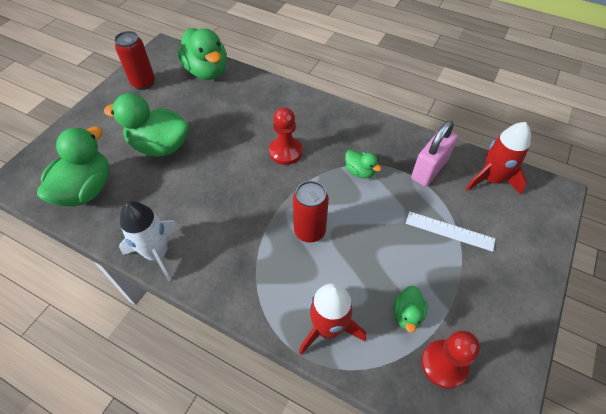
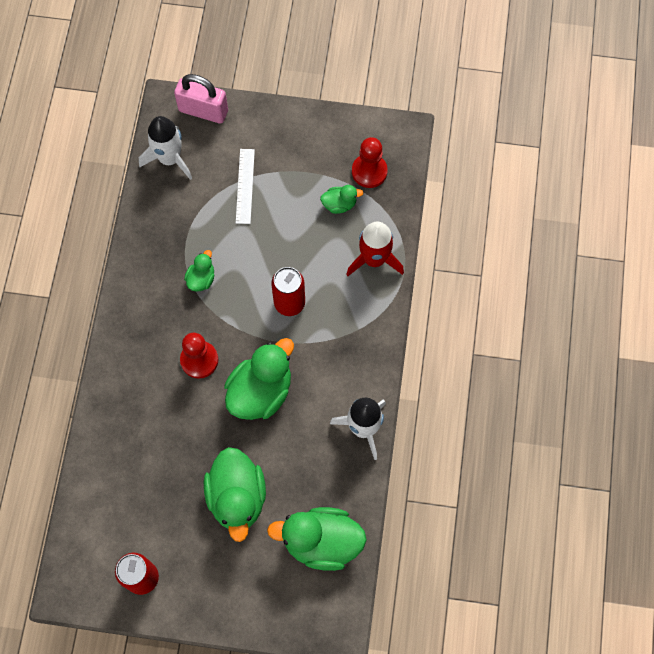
camera: 110 degrees left, 15 degrees up
green duck [177,28,227,80] -> green duck moved to [224,338,294,420]
pink padlock [411,120,458,186] -> pink padlock moved to [174,74,228,124]
red rocket [466,122,531,194] -> white rocket [139,116,192,180]

